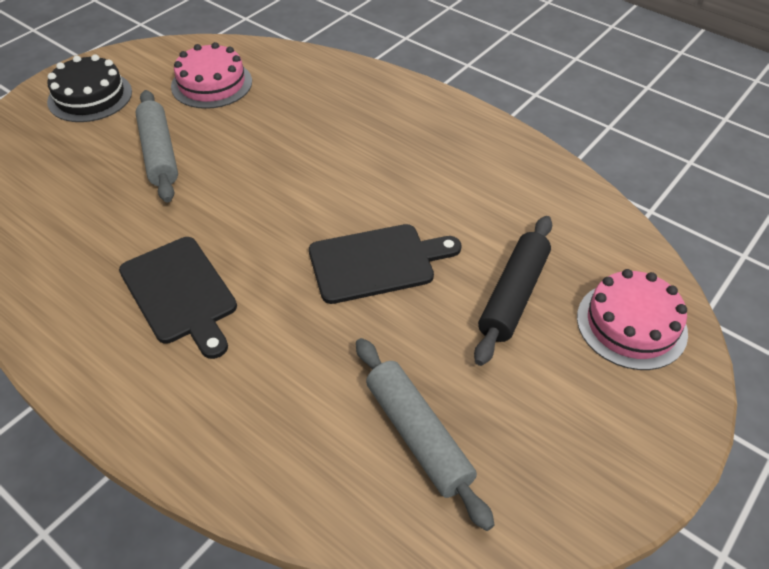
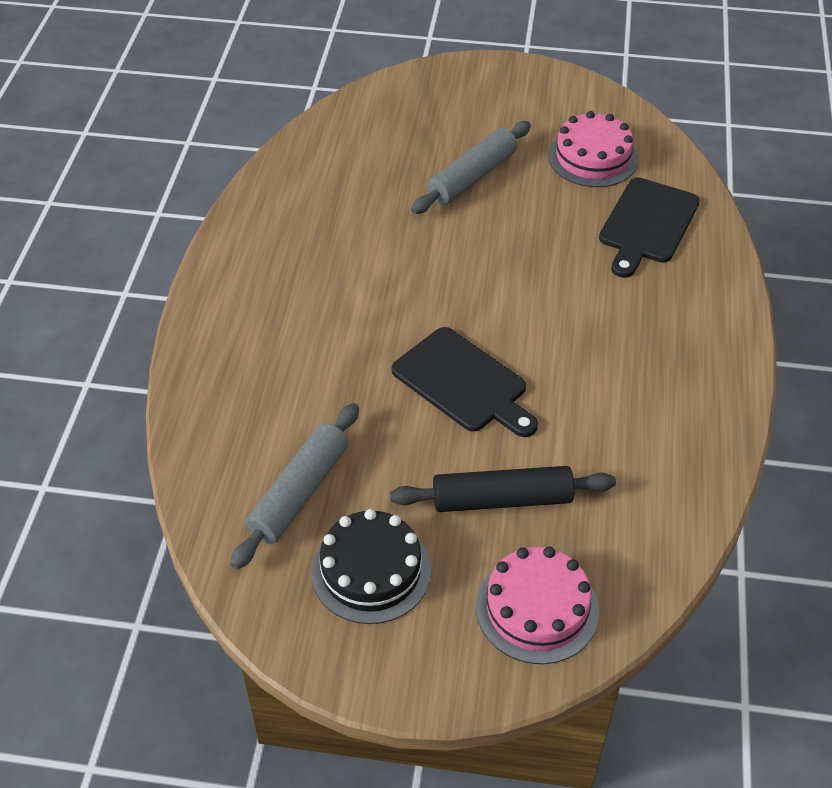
camera: 60 degrees right, 0 degrees up
black cake [47,54,132,122] -> black cake moved to [311,509,431,624]
black cutting board [119,237,237,359] -> black cutting board moved to [599,177,700,278]

